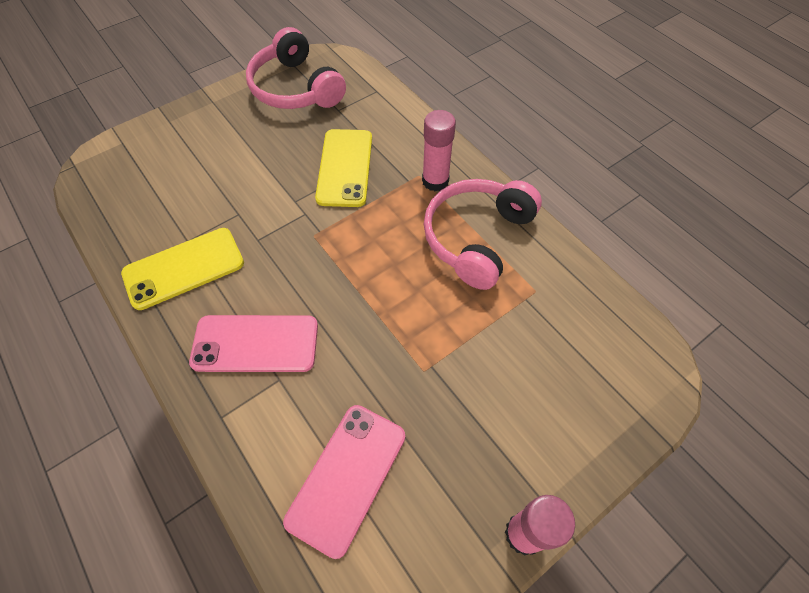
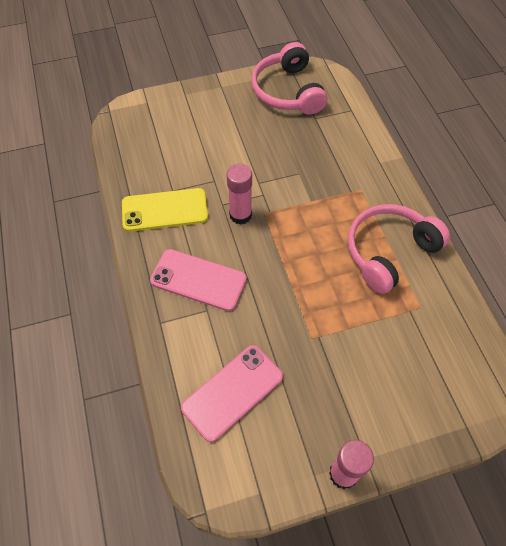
camera: 20 degrees right, 0 degrees up
yellow phone [315,129,372,207] -> none
pink glue stick [422,110,456,192] -> pink glue stick moved to [227,164,252,225]

